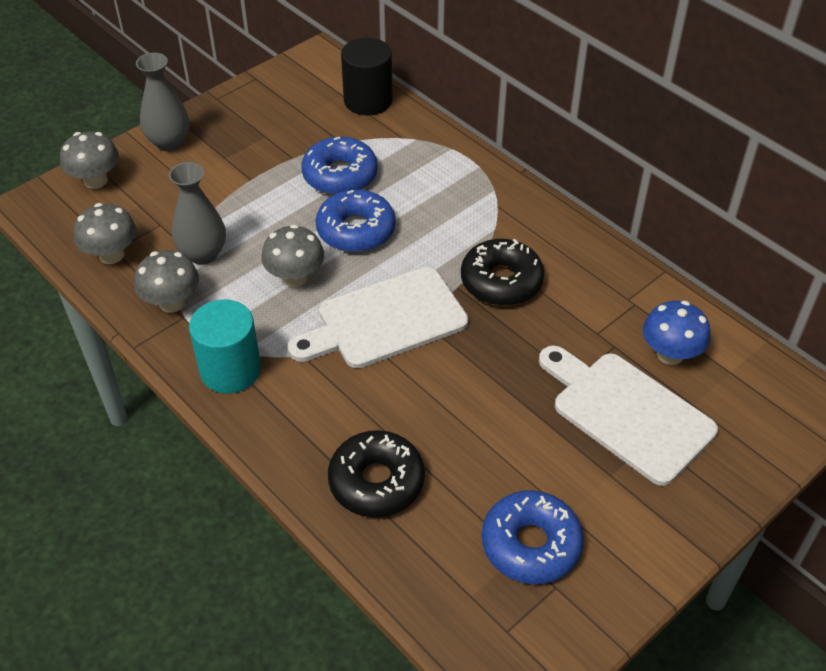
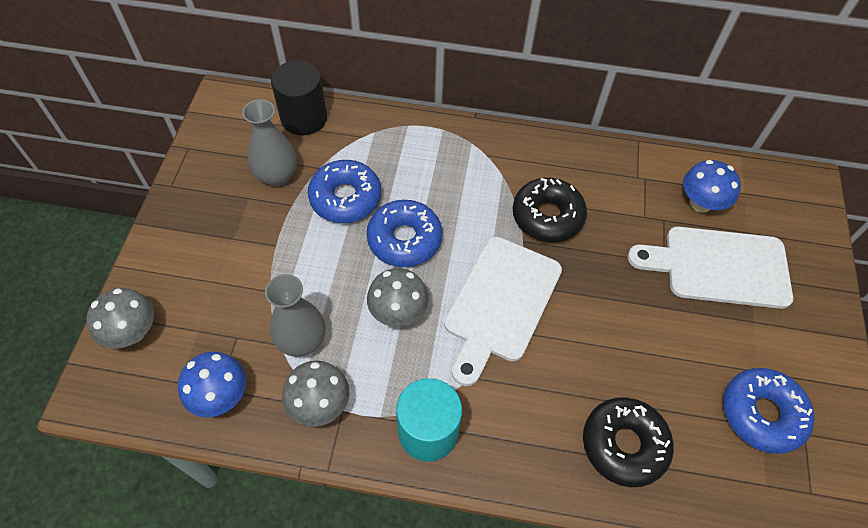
camera: 40 degrees left, 10 degrees up
grey mushroom [74,203,137,264] -> blue mushroom [178,352,246,417]
grey vase [136,53,189,151] -> grey vase moved to [242,99,297,186]

